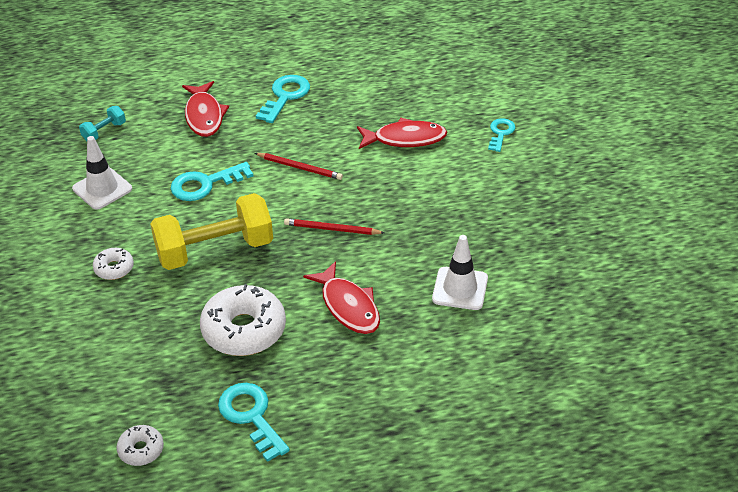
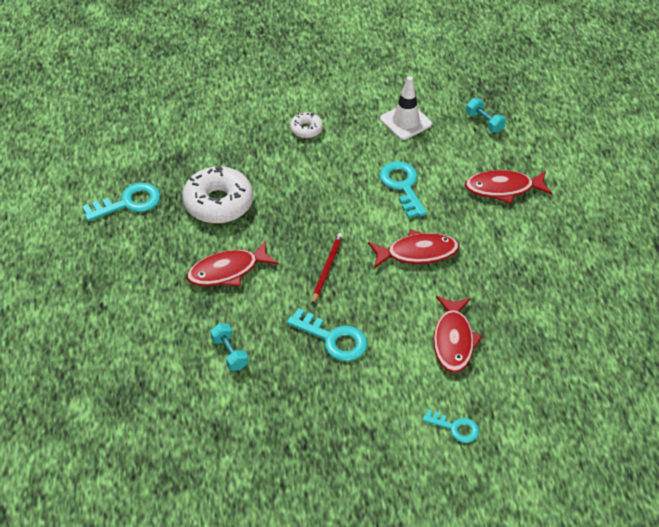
camera: 95 degrees right, 5 degrees up
white donut [116,425,164,466] -> none
yellow dumbbell [150,193,273,270] -> none
red pencil [255,153,343,180] -> red fish [368,230,459,269]
turquoise key [256,75,310,123] -> turquoise key moved to [287,308,368,361]
white traffic cone [432,235,488,310] -> turquoise dumbbell [210,324,248,371]

